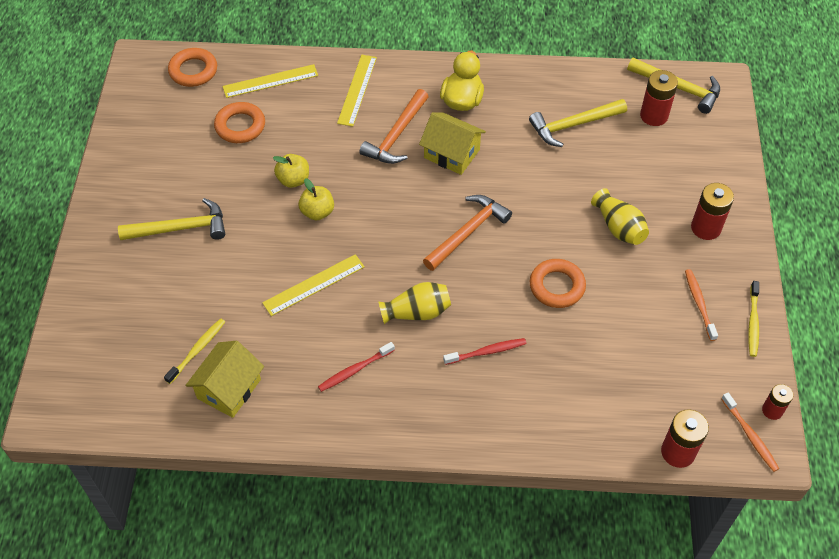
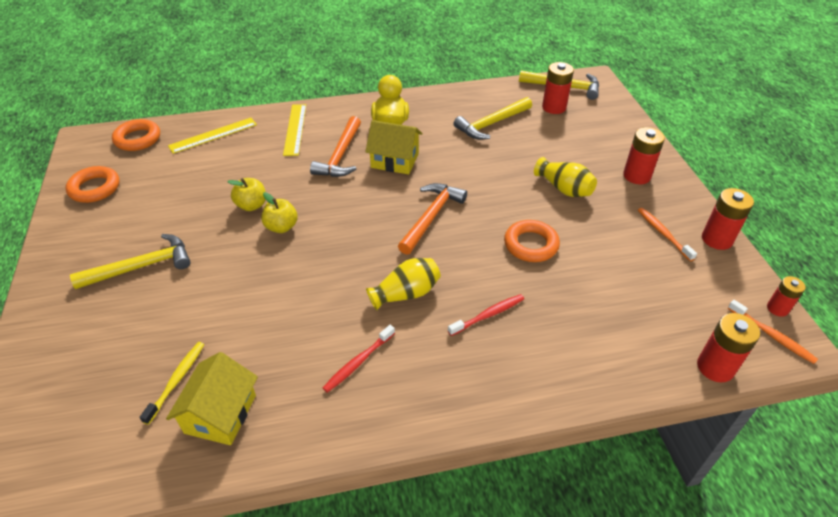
camera: 15 degrees left, 10 degrees down
orange ring [214,102,265,143] -> orange ring moved to [66,166,119,203]
yellow ruler [262,254,365,316] -> none
yellow toothbrush [748,281,759,357] -> red battery [702,188,754,250]

